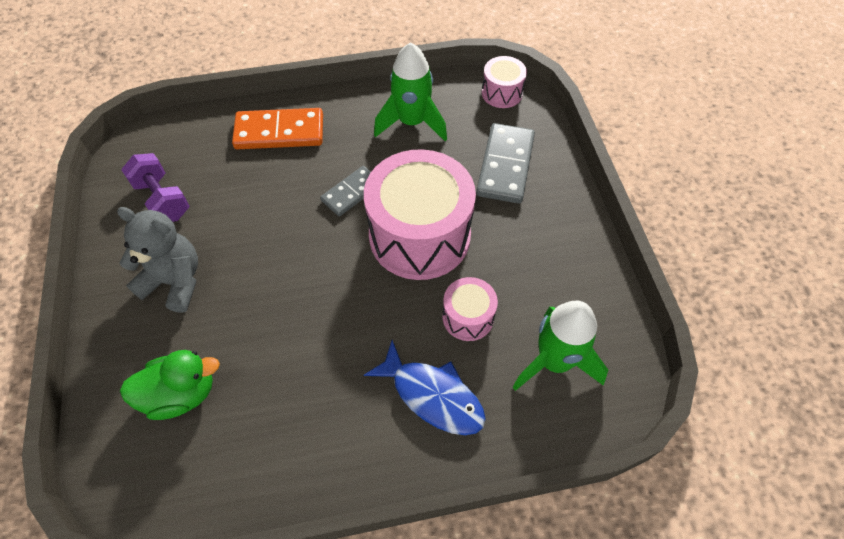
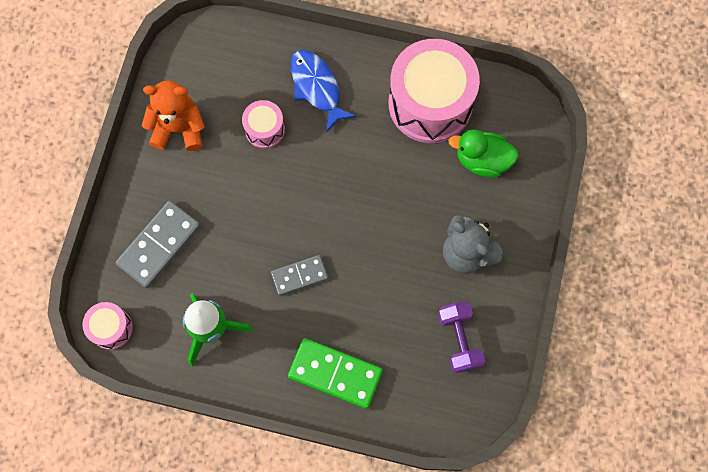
camera: 155 degrees left, 15 degrees up
orange domino [232,108,323,149] -> green domino [288,338,383,409]
pink drum [364,149,476,280] -> pink drum moved to [389,39,480,143]
green rocket [513,301,608,391] -> none
none -> orange teddy bear [142,81,205,151]

